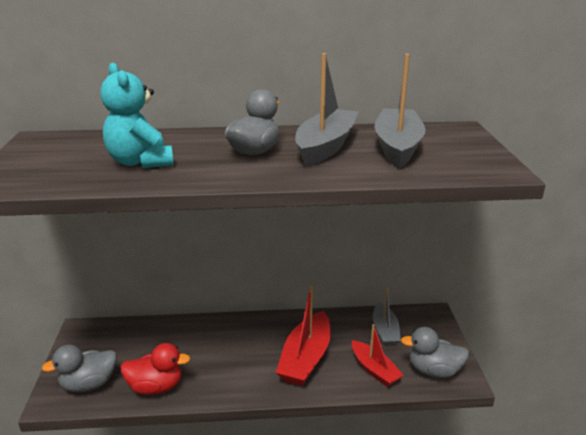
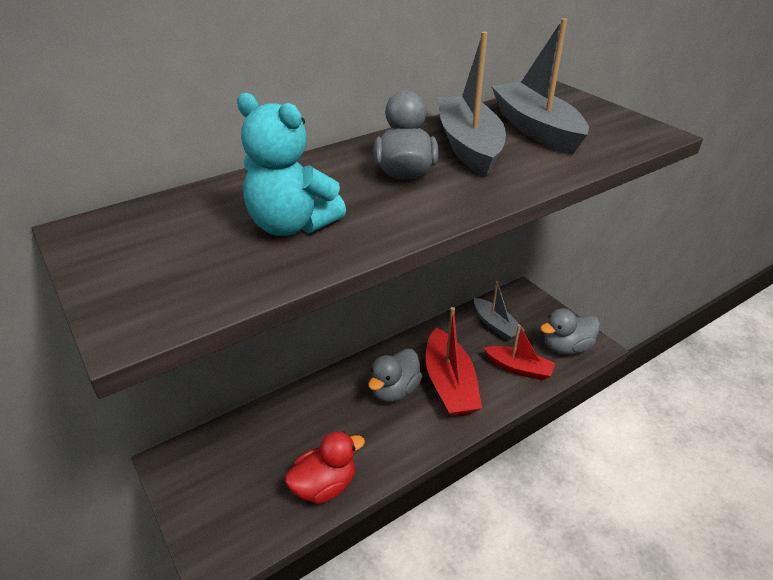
camera: 30 degrees left, 10 degrees up
grey duck [41,345,117,392] -> grey duck moved to [368,349,422,402]

